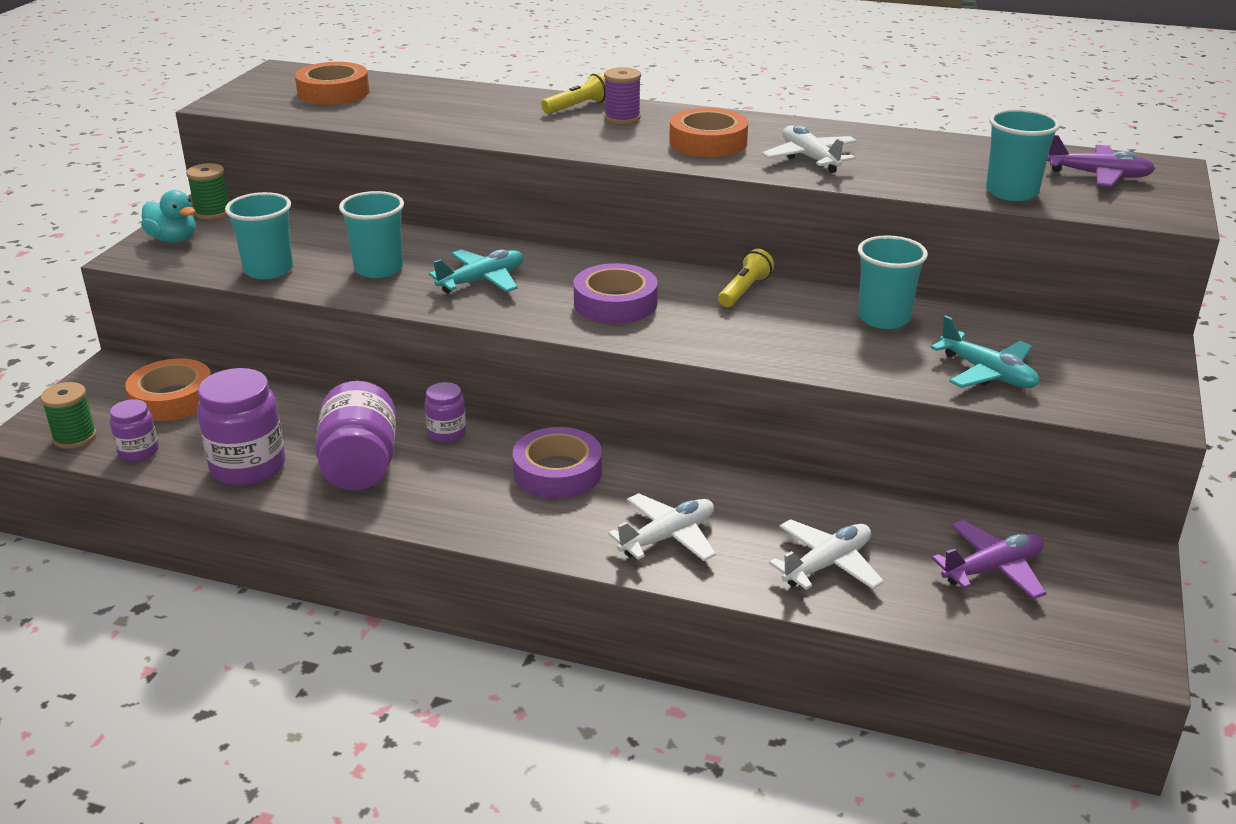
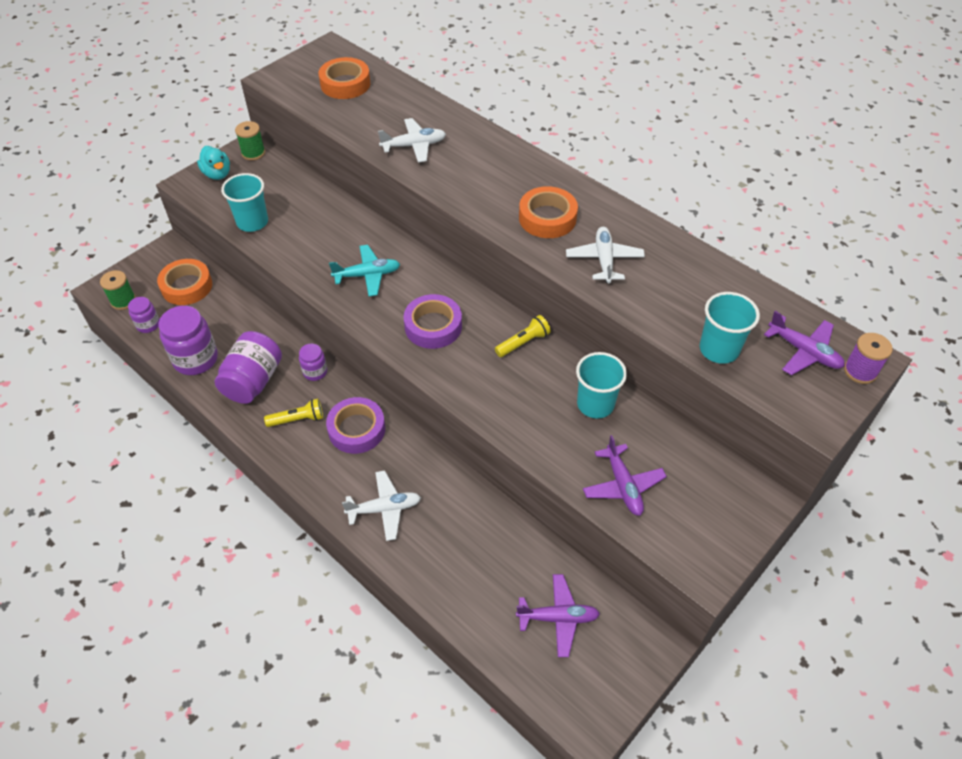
camera: 25 degrees right, 20 degrees up
turquoise cup [339,191,404,278] -> none
yellow flashlight [542,73,606,114] -> yellow flashlight moved to [264,399,323,427]
purple spool [604,67,641,124] -> purple spool moved to [844,333,893,384]
white plane [769,519,884,590] -> white plane moved to [378,118,446,162]
turquoise plane [931,315,1039,388] -> purple plane [583,435,667,516]

